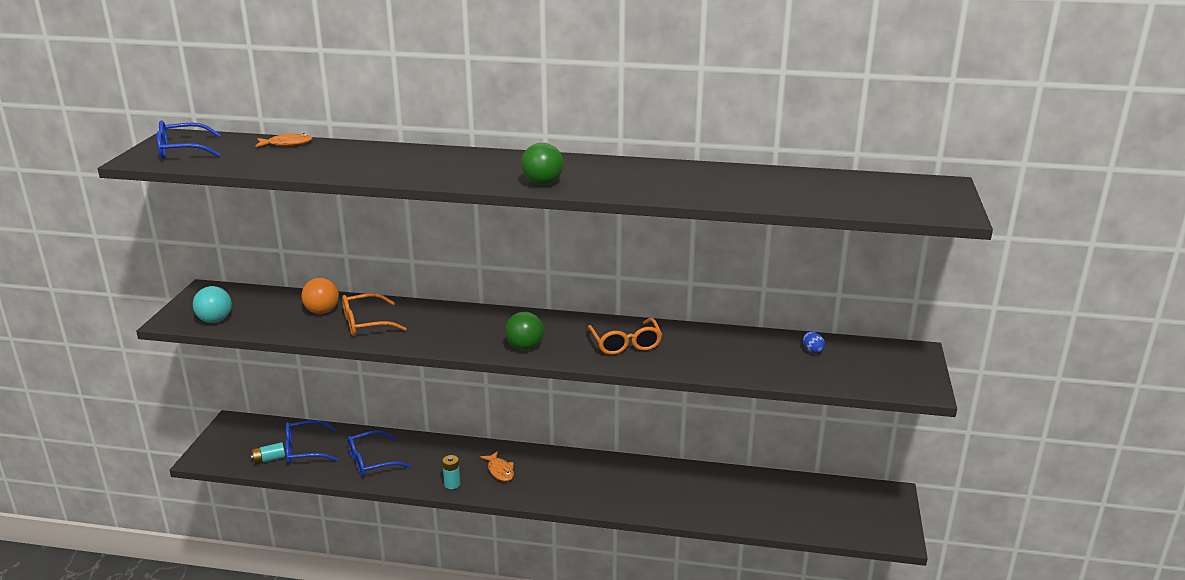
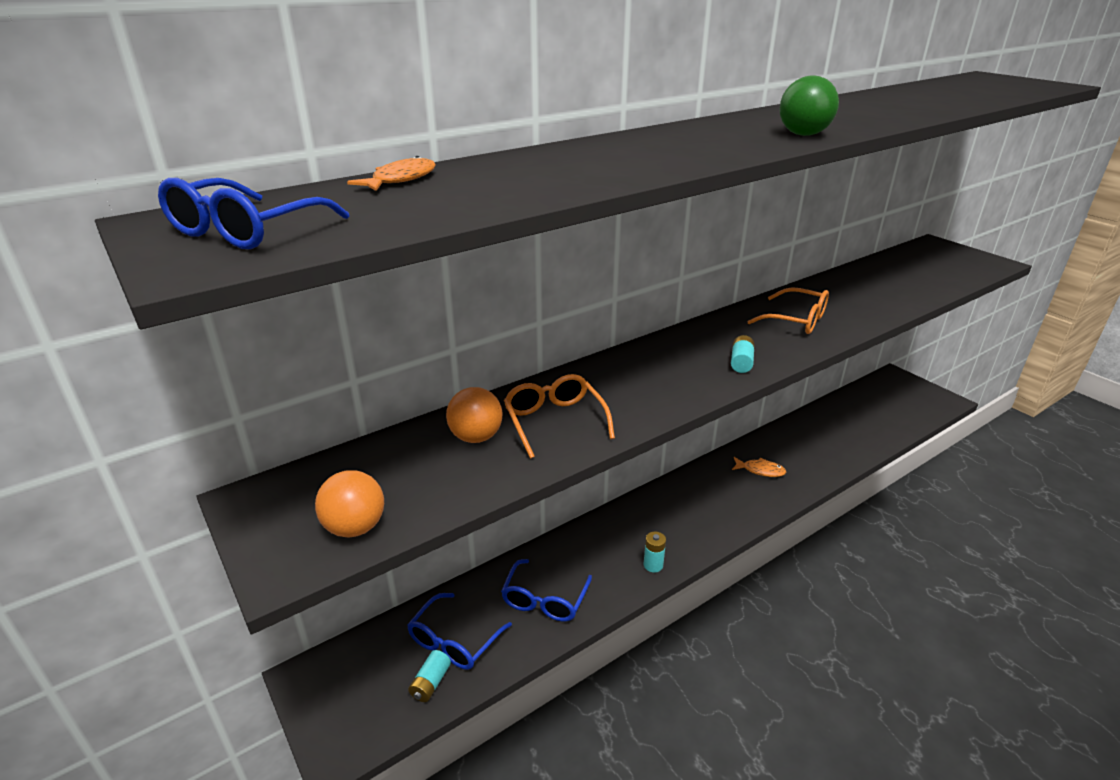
camera: 45 degrees left, 5 degrees up
turquoise ball [193,286,232,323] -> orange ball [315,470,384,538]
orange glasses [342,293,407,336] -> orange glasses turned 135 degrees clockwise [504,374,615,458]
orange fish [480,451,514,481] -> orange fish moved to [732,457,786,477]
green ball [505,312,544,350] -> turquoise battery [731,335,755,373]
blue egg [803,332,825,354] -> none

